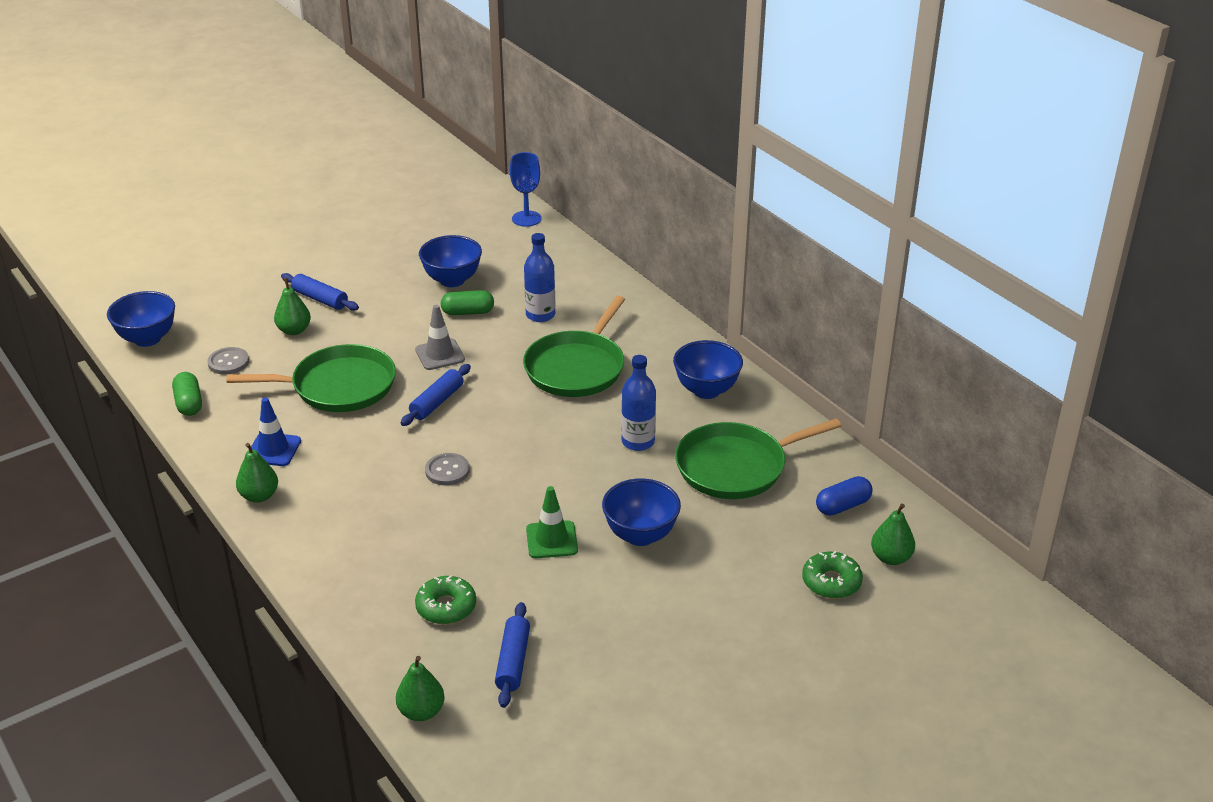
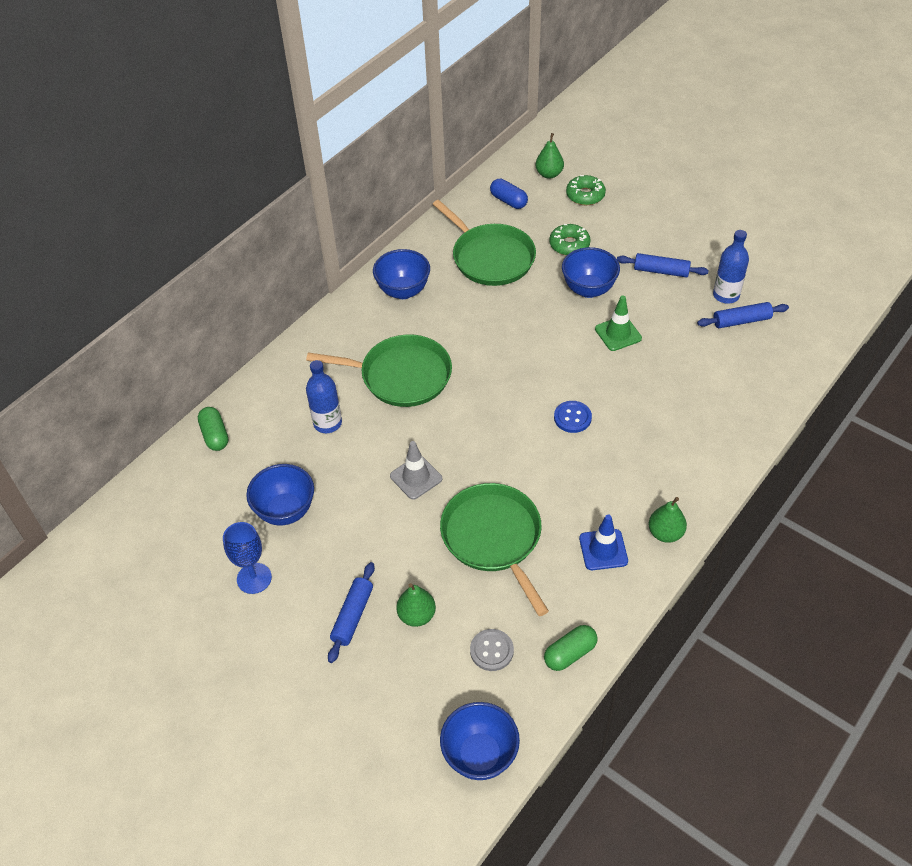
camera: 105 degrees left, 15 degrees up
green pear [396,656,445,721] -> none
blue rolling pin [401,364,471,426] -> blue rolling pin moved to [617,253,709,277]
green donut [415,575,476,624] -> green donut moved to [549,224,590,256]
grey button [425,453,470,485] -> blue button [554,401,592,433]
green capsule [441,290,494,315] -> green capsule moved to [198,407,228,451]
blue goblet [510,152,541,227] -> blue goblet moved to [223,522,272,594]
blue bottle [621,355,656,451] -> blue bottle moved to [713,230,749,304]

